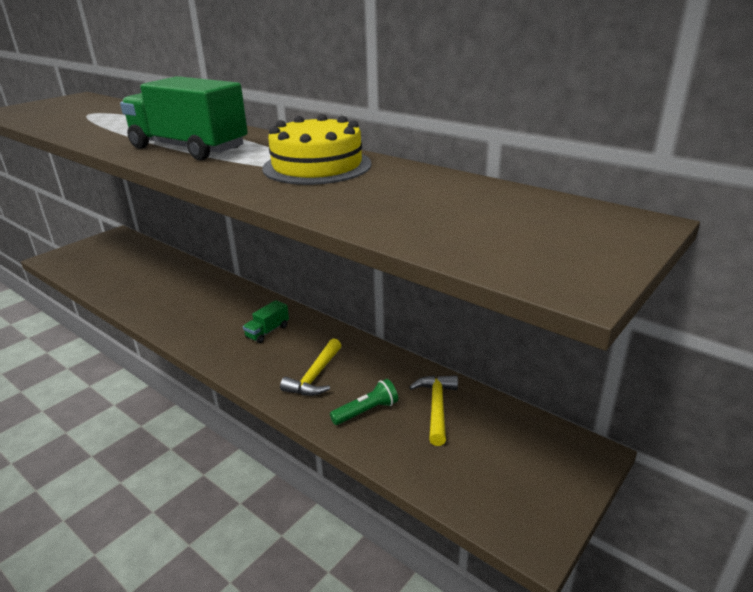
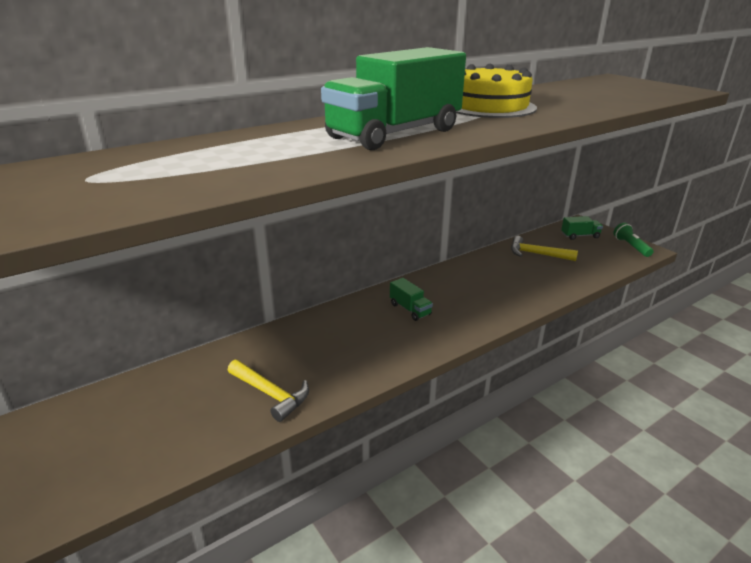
camera: 75 degrees left, 0 degrees up
yellow hammer [280,338,341,396] -> yellow hammer moved to [228,360,309,422]
green flashlight [330,379,398,425] -> green flashlight moved to [613,223,653,257]
none -> green truck [561,216,603,240]

